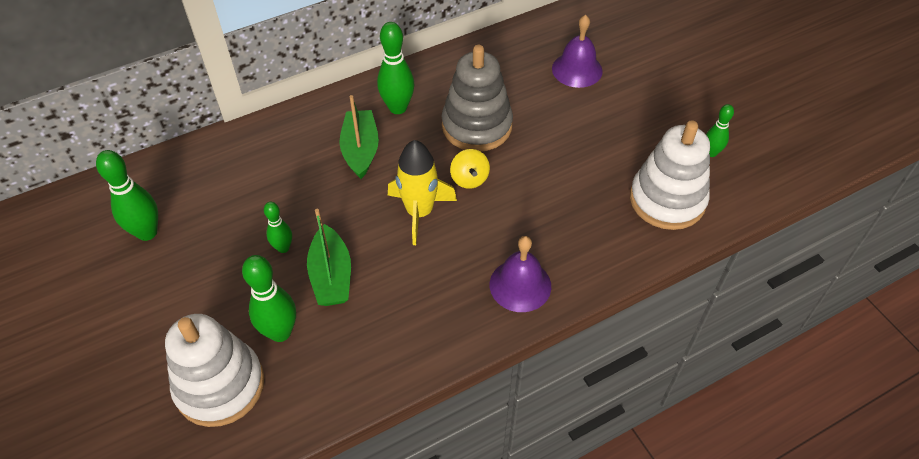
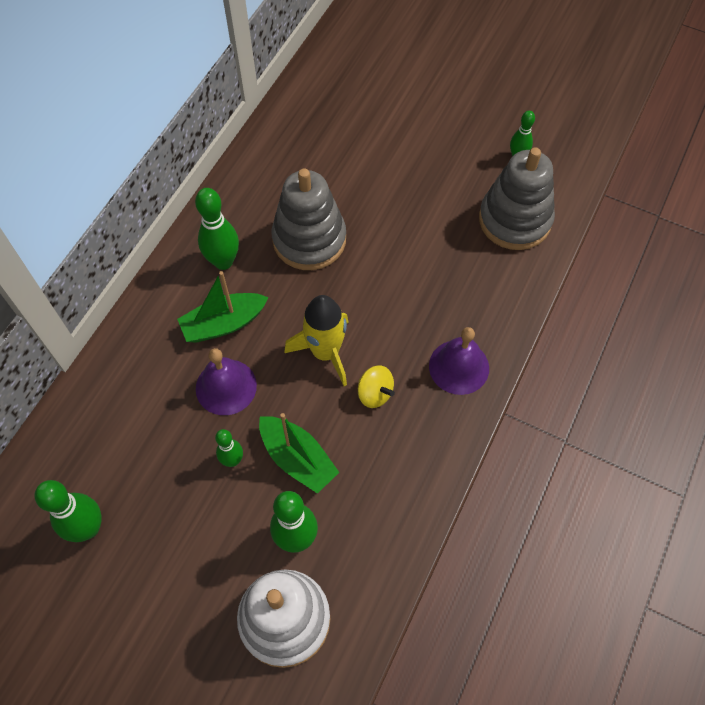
camera: 35 degrees left, 10 degrees up
green boat [339,95,379,179] -> green boat turned 75 degrees counterclockwise [177,271,268,343]
yellow spinning top [450,149,490,189] -> yellow spinning top moved to [358,366,395,408]
purple bell [552,15,603,88] -> purple bell moved to [196,348,257,415]
white stacking toy [630,120,710,230] -> grey stacking toy [479,147,555,250]

